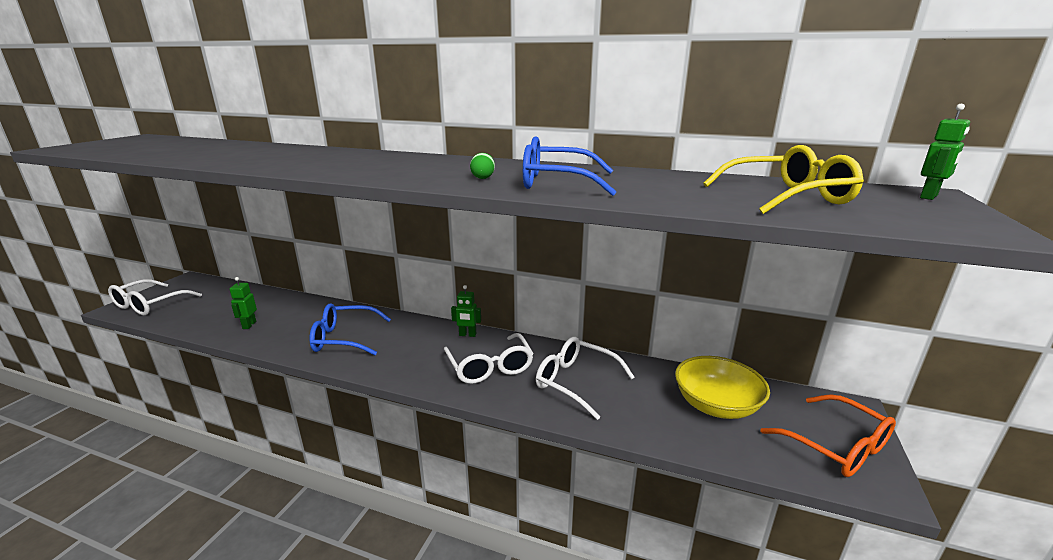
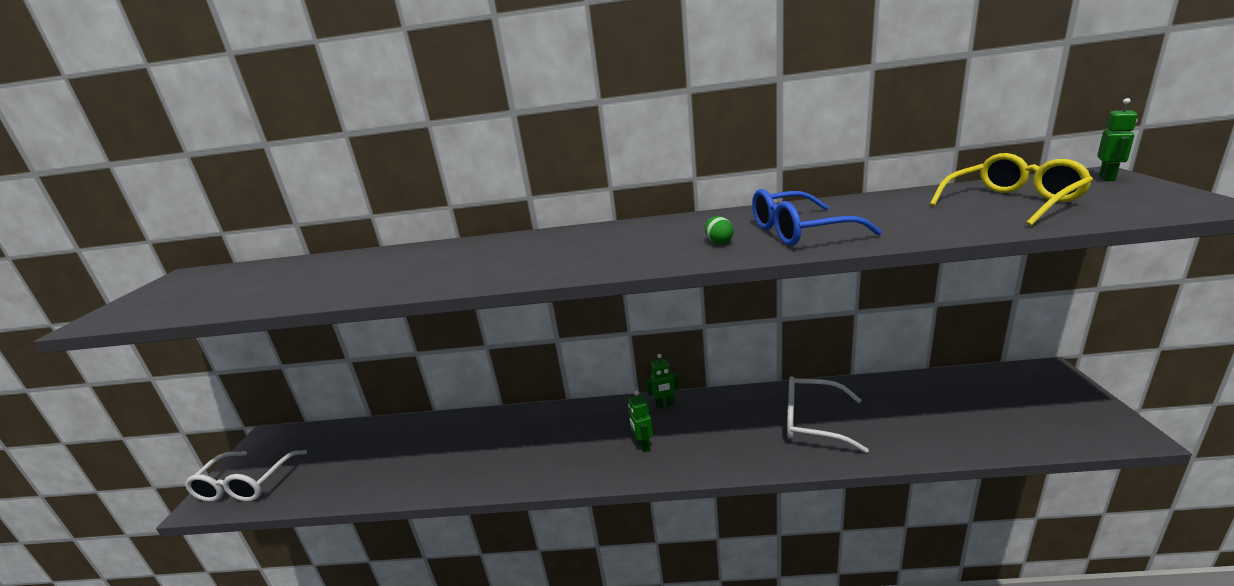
camera: 15 degrees left, 0 degrees up
green robot [230,277,257,329] -> green robot moved to [628,391,653,452]
blue glasses [309,303,391,355] -> none
white glasses [444,333,534,384] -> none
yellow bowl [675,356,770,419] -> none
orange glasses [760,394,896,477] -> none

